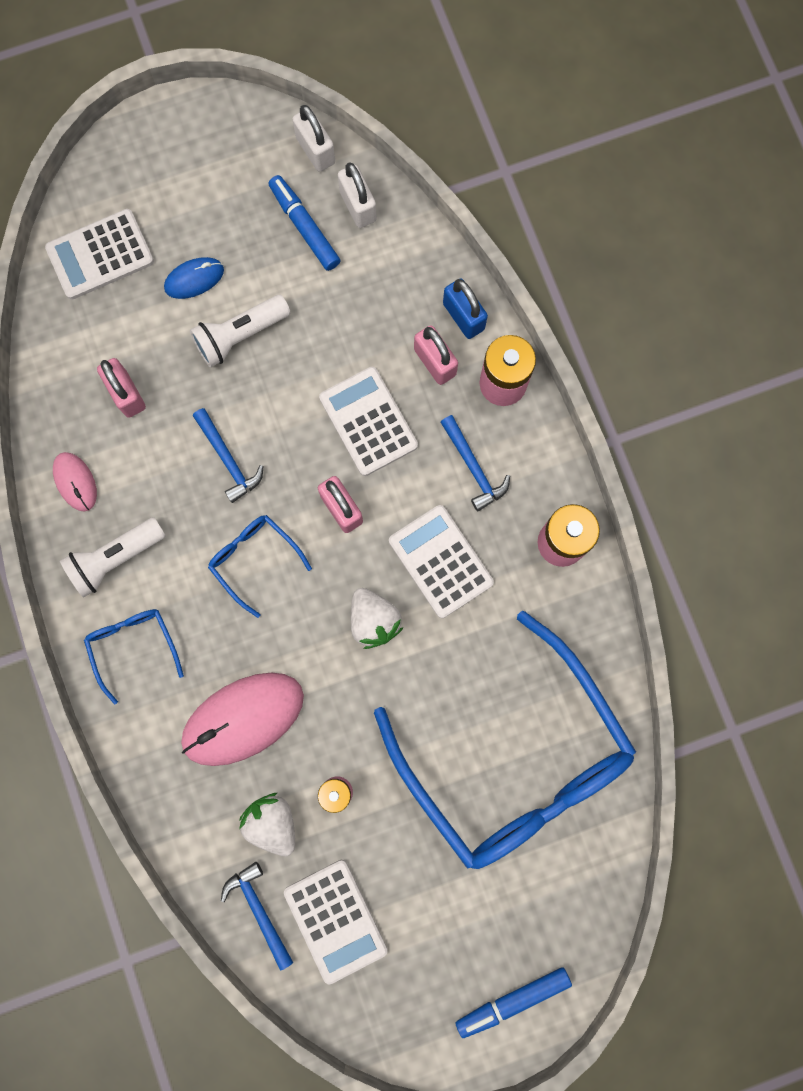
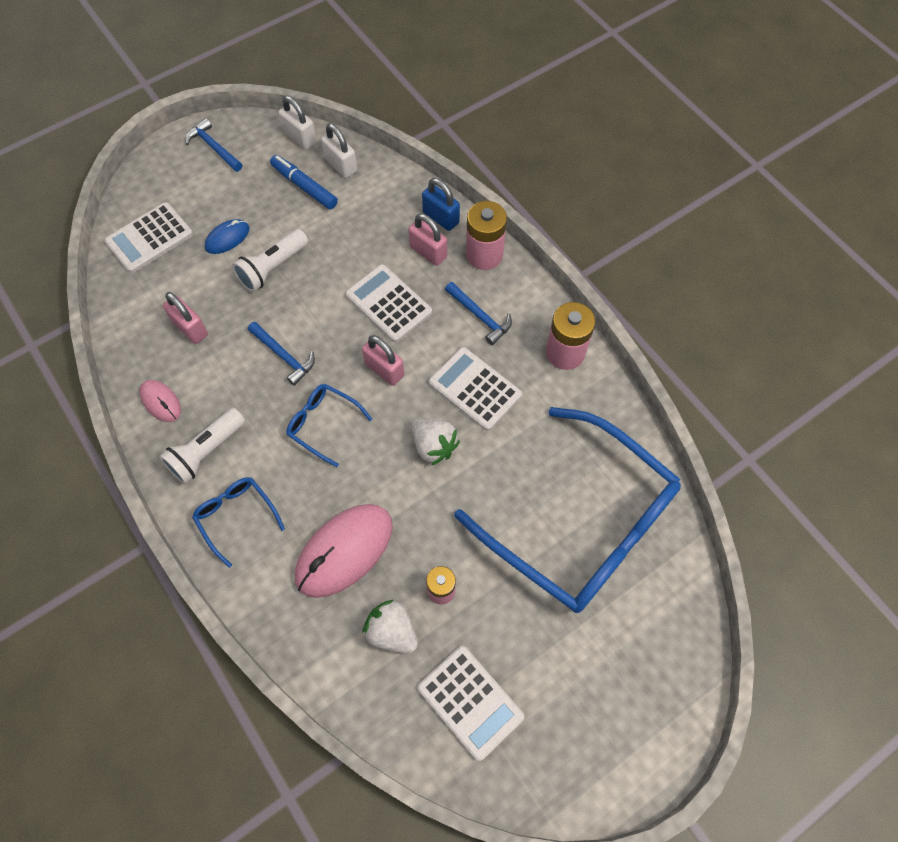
camera: 15 degrees left, 15 degrees down
blue hammer [221,862,293,971] -> blue hammer moved to [186,118,242,172]
blue marker [456,967,572,1038] -> none

